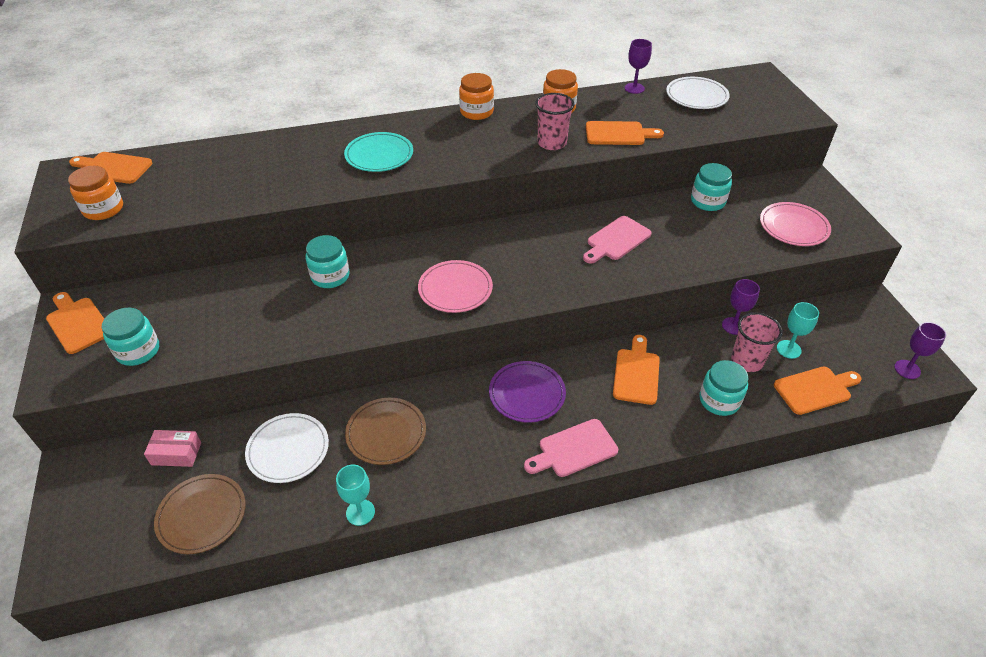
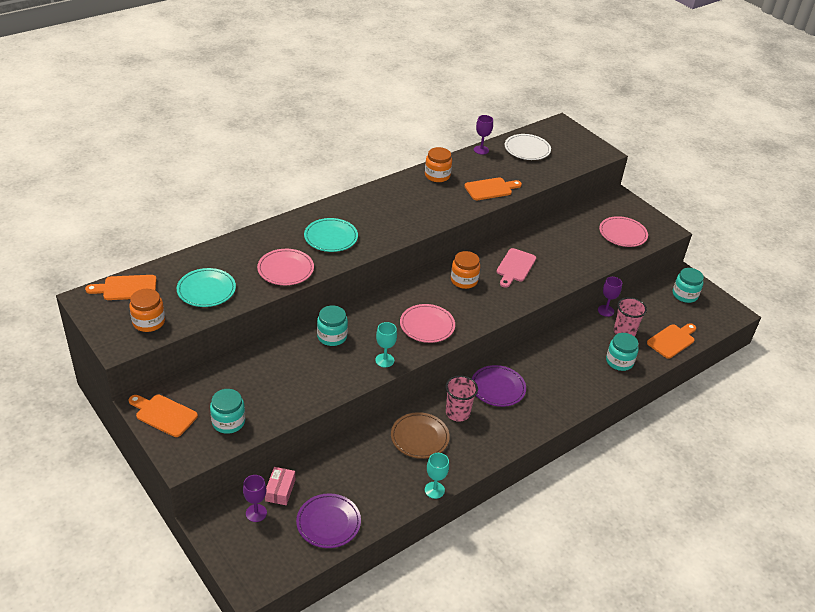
camera: 25 degrees left, 5 degrees down
pink box [144,430,201,467] -> pink box turned 60 degrees counterclockwise [265,467,295,505]
brown plate [154,474,245,554] -> purple plate [296,493,361,548]
white plate [245,413,329,483] -> none
orange jar [459,73,494,120] -> orange jar moved to [451,251,480,289]
pink cutting board [524,419,618,477] -> none
pink cup [535,93,575,150] -> pink cup moved to [446,375,478,422]
orange cutting board [613,335,660,405] -> none
turquoise jar [691,163,732,211] -> turquoise jar moved to [673,268,704,303]
turquoise goblet [777,302,819,359] -> turquoise goblet moved to [375,322,397,368]
purple goblet [894,322,946,379] -> purple goblet moved to [243,475,267,522]
none -> turquoise plate [177,268,236,307]
none -> pink plate [257,249,314,285]

